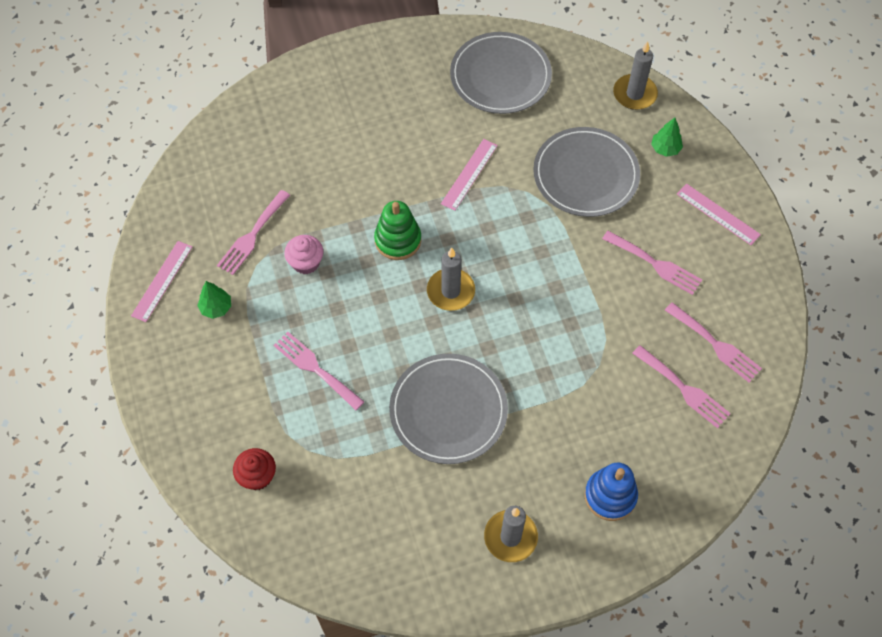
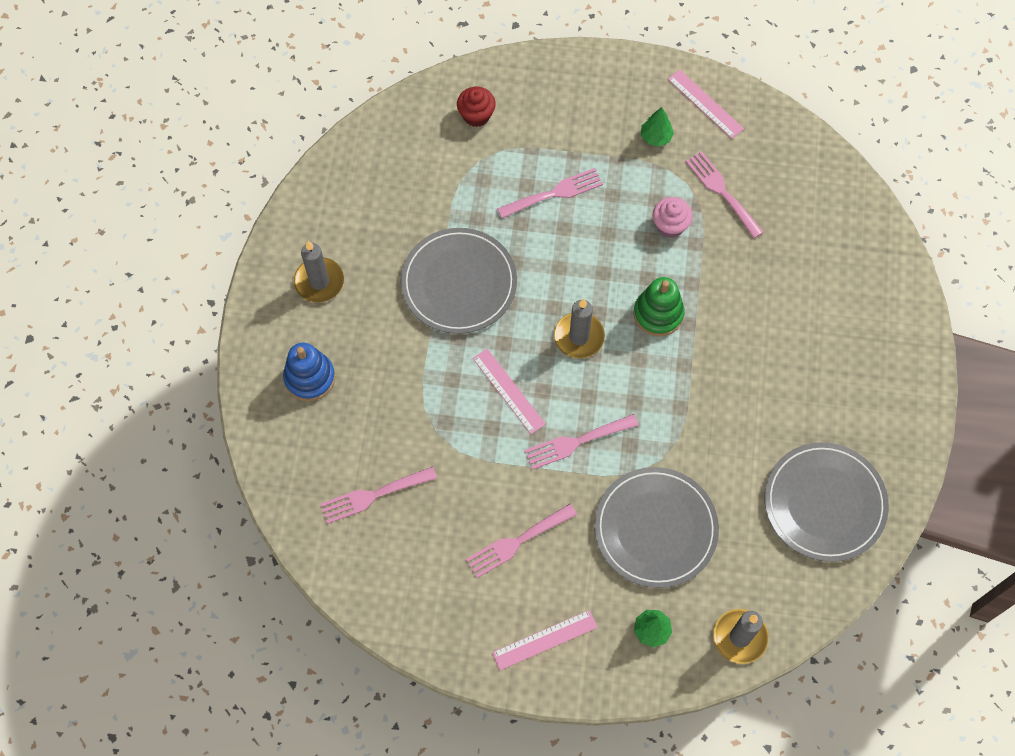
camera: 115 degrees right, 5 degrees up
pink ruler [441,139,498,211] -> pink ruler moved to [473,349,546,434]
pink fork [665,302,762,382] -> pink fork moved to [525,414,639,470]

